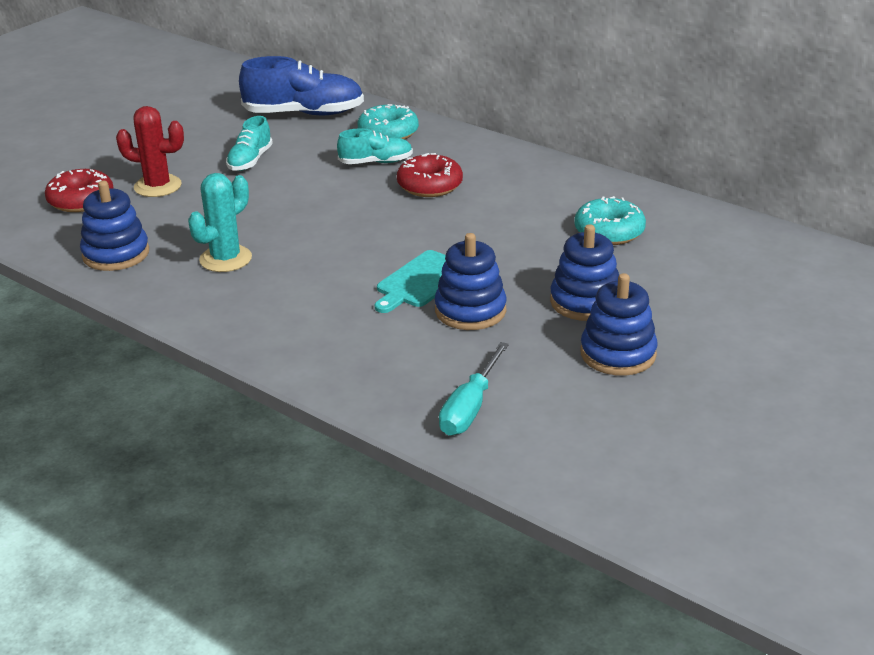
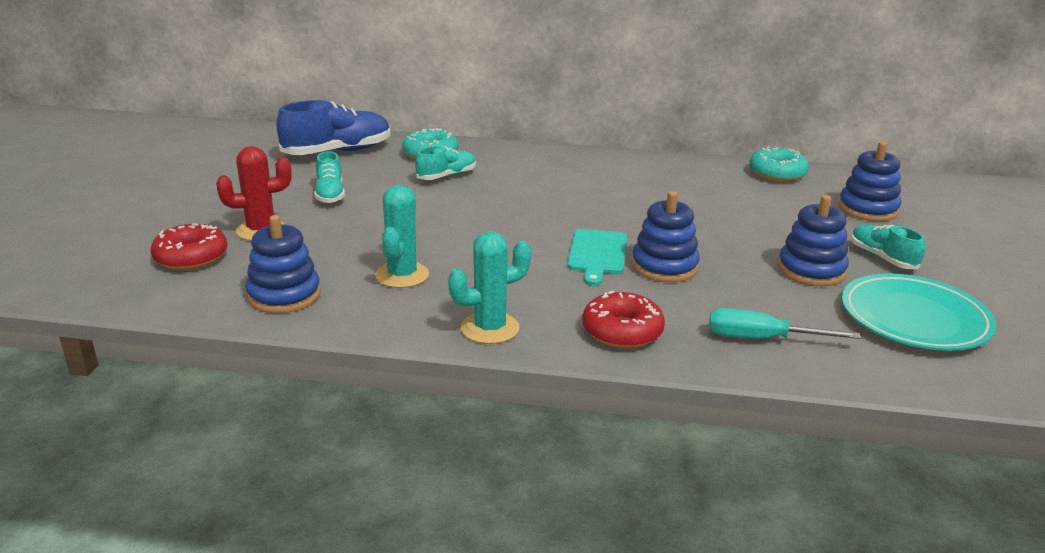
camera: 30 degrees left, 5 degrees down
red donut [397,153,463,197] -> red donut moved to [582,291,665,348]
turquoise screwdriver [439,342,509,435] -> turquoise screwdriver turned 105 degrees clockwise [709,308,861,339]
blue stacking toy [550,224,619,321] -> blue stacking toy moved to [838,142,901,221]
turquoise donut [574,196,646,245] -> turquoise donut moved to [749,146,809,182]
none -> turquoise cactus [448,231,531,344]
none -> turquoise plate [842,273,996,351]
none -> turquoise shoe [851,224,925,269]

